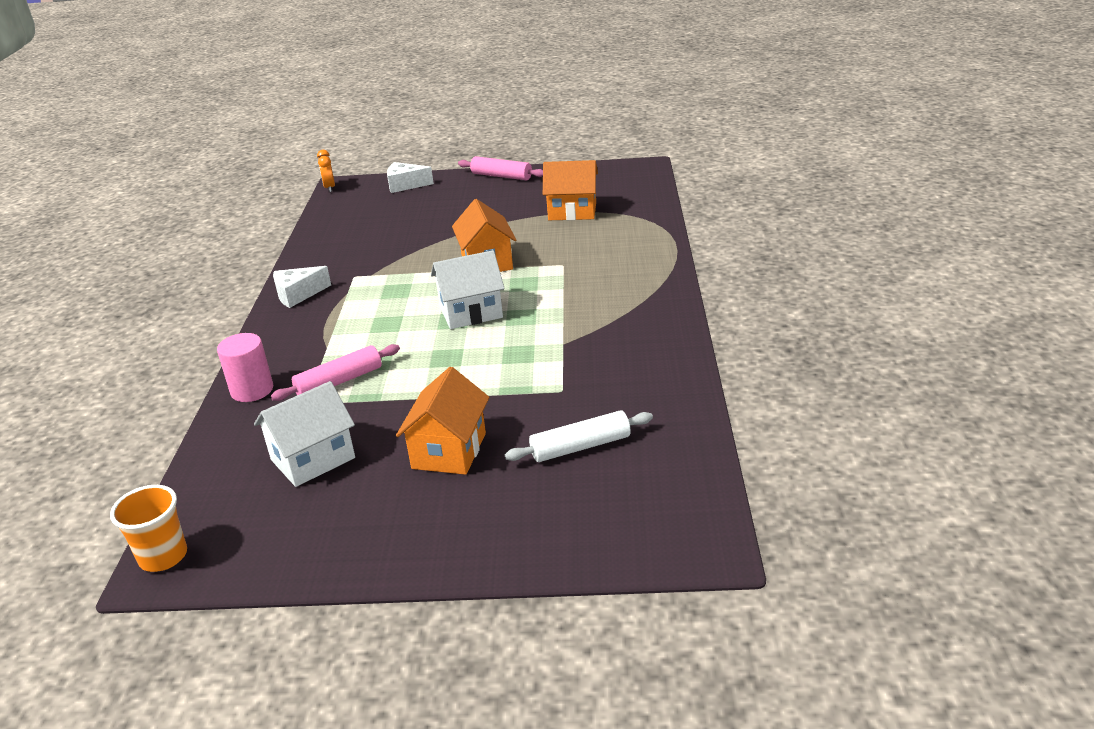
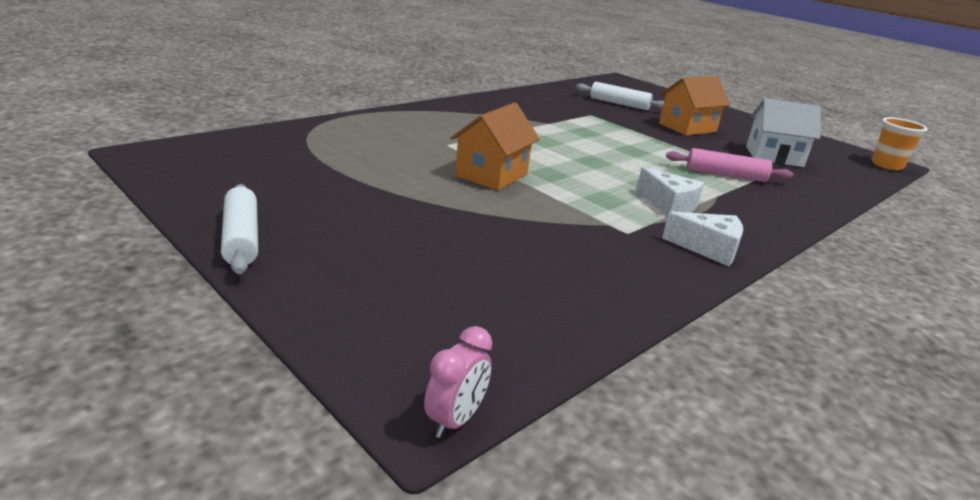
camera: 140 degrees left, 5 degrees down
pink cylinder [217,333,273,402] -> none
orange clock [317,150,335,192] -> pink clock [424,326,492,438]
white cheese [387,162,434,193] -> white cheese moved to [636,167,704,216]
white house [431,250,505,329] -> none
pink rolling pin [458,156,543,180] -> white rolling pin [221,184,258,274]
orange house [543,160,598,220] -> none

